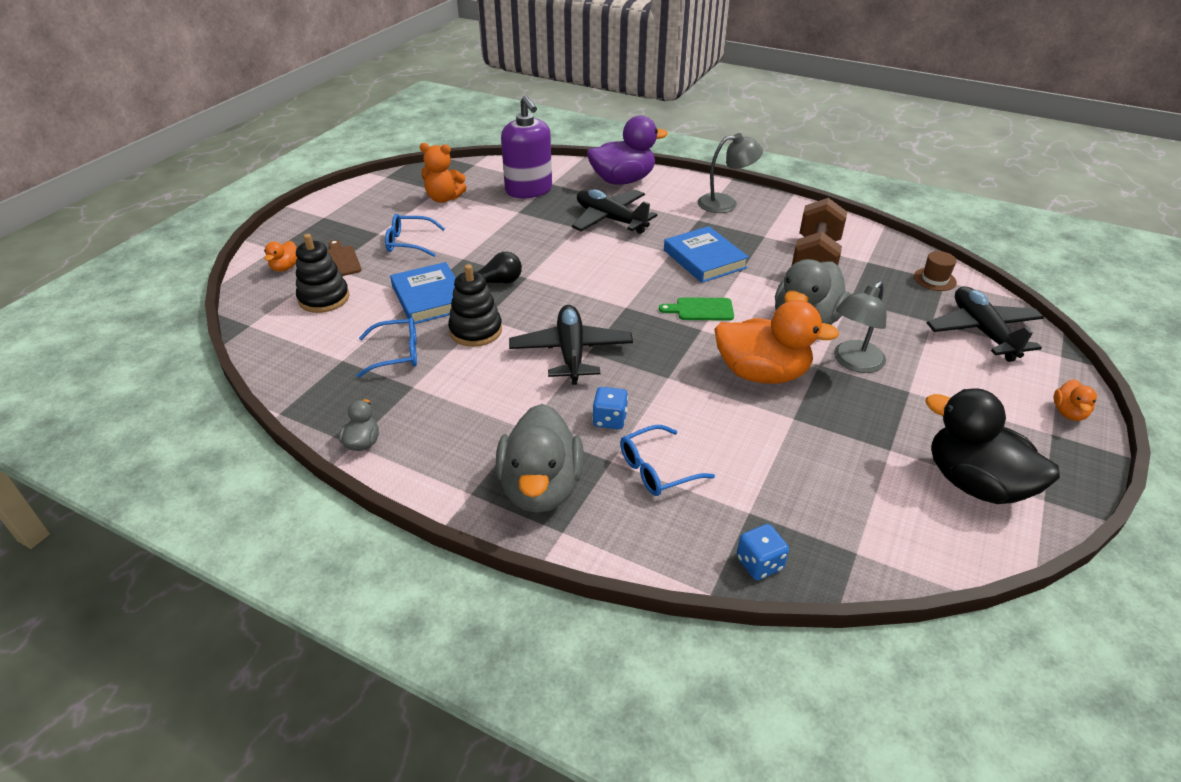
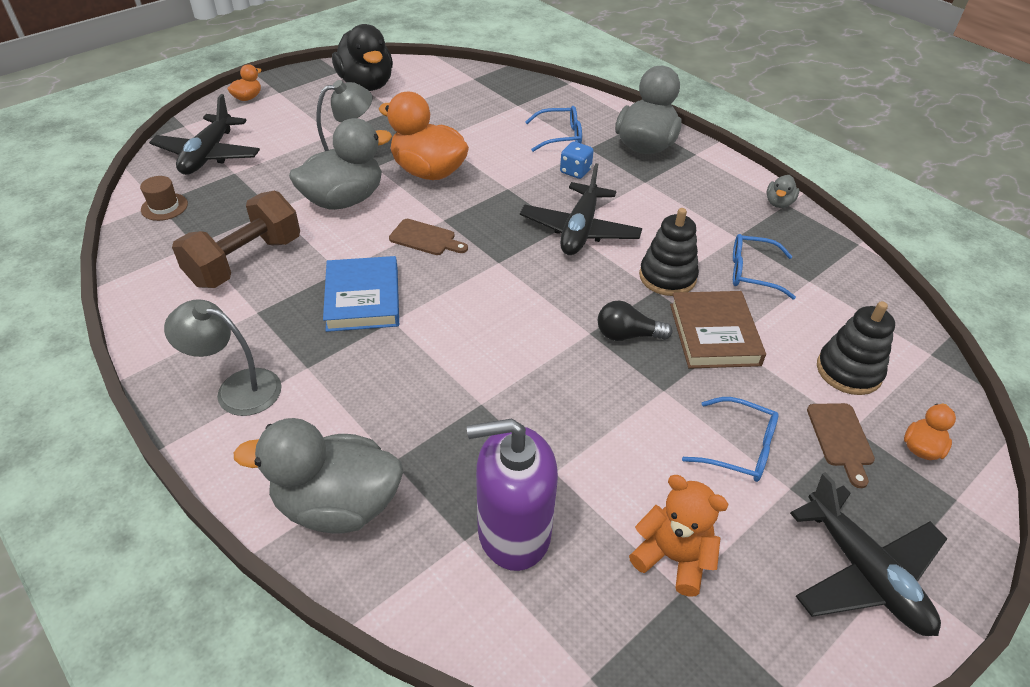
camera: 160 degrees left, 5 degrees up
blue book [390,262,456,324] -> brown book [670,291,766,369]
purple soap dispenser [501,95,552,198] -> purple soap dispenser turned 90 degrees counterclockwise [467,418,558,571]
black plane [572,189,657,234] -> black plane moved to [790,472,948,636]
purple duck [587,115,668,185] -> grey duck [234,418,403,534]
green cutting board [659,297,734,321] -> brown cutting board [389,219,468,255]
blue dice [737,524,789,580] -> none

